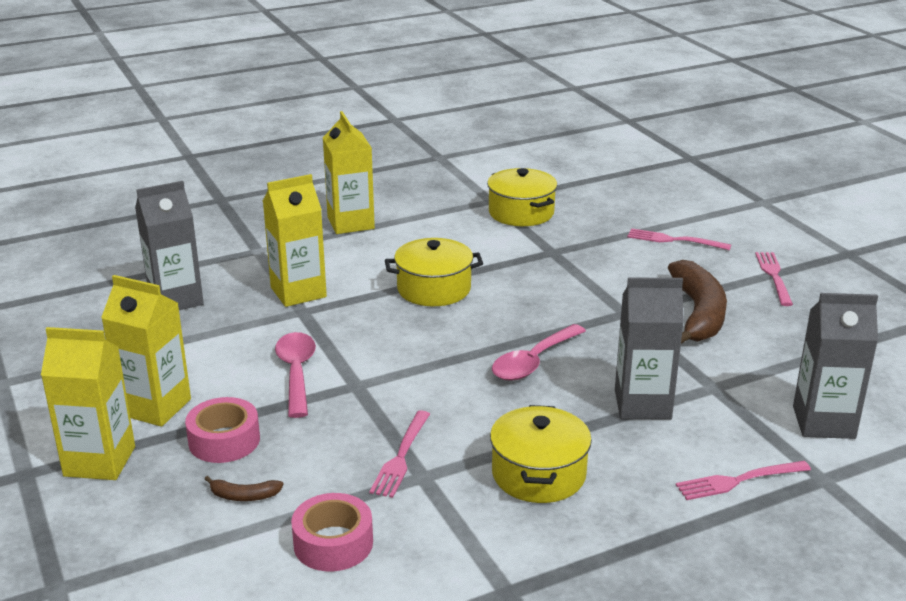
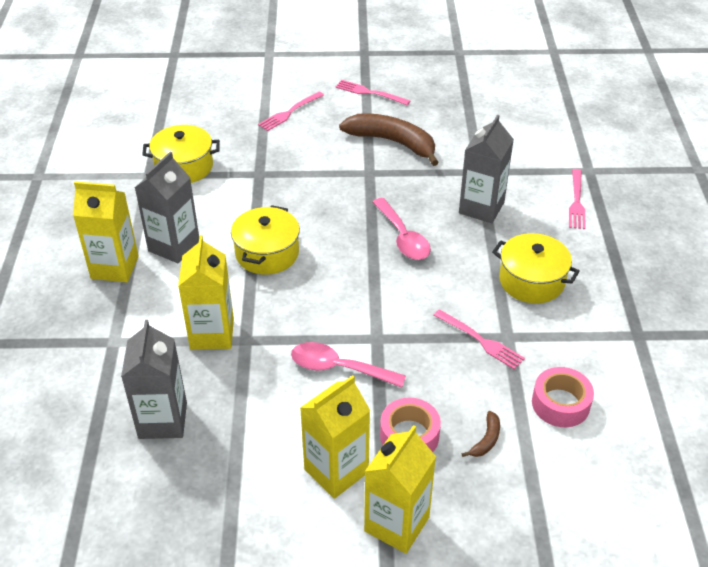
camera: 65 degrees left, 15 degrees up
grey carton [793,293,878,439] -> grey carton moved to [135,152,199,263]

